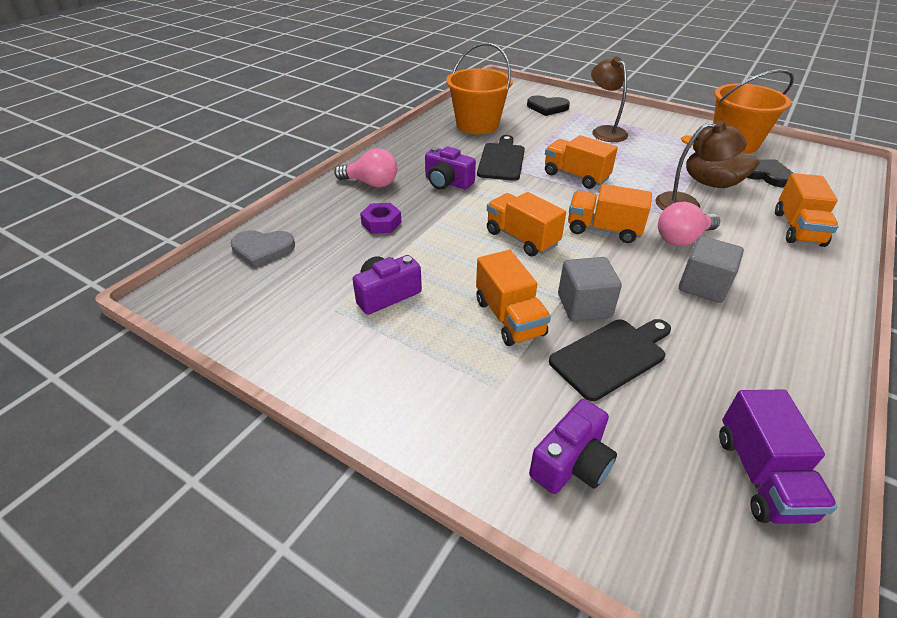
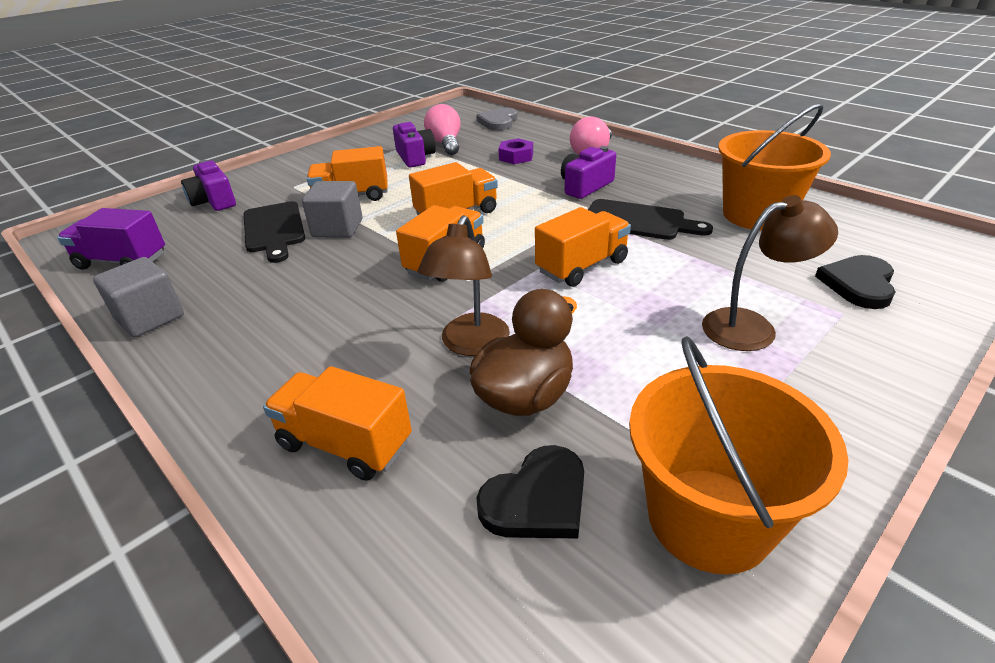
camera: 105 degrees right, 5 degrees down
pink light bulb [658,202,720,246] -> pink light bulb moved to [424,104,460,155]
grey cube [679,236,744,303] -> grey cube moved to [93,257,184,337]

